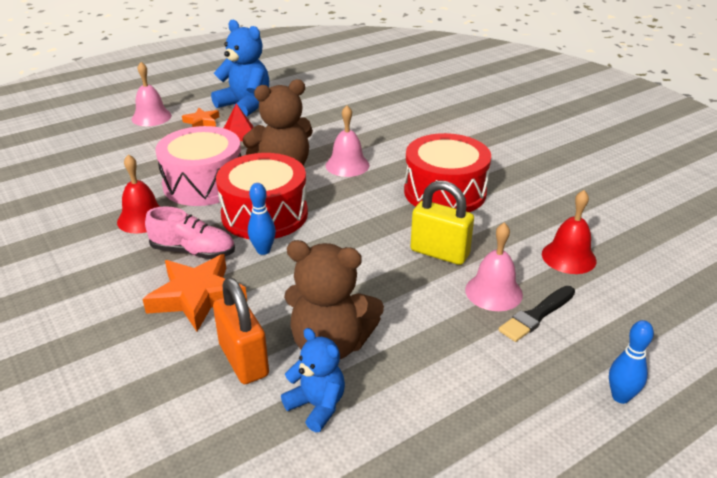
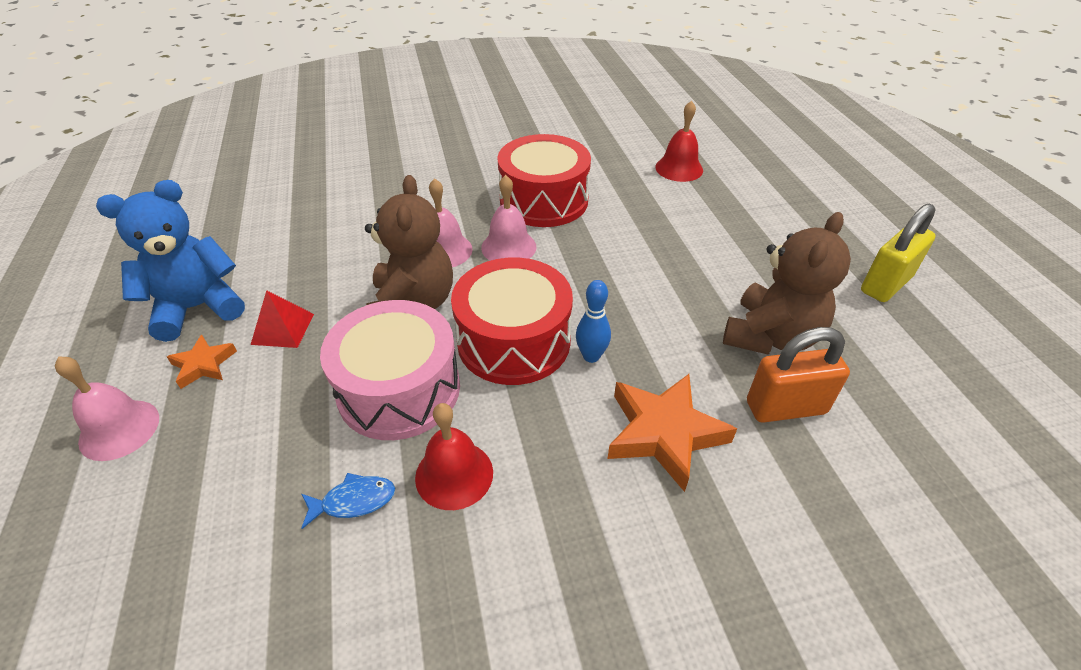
camera: 70 degrees left, 10 degrees up
pink shoe [145,206,235,259] -> none
blue teddy bear [281,328,345,432] -> none
yellow padlock [411,180,474,265] -> yellow padlock moved to [861,203,936,302]
pink bell [465,223,523,311] -> pink bell moved to [481,175,536,261]
black brush [499,286,575,342] -> none
blue bowling pin [609,320,654,404] -> none
none -> blue fish [301,473,395,529]

